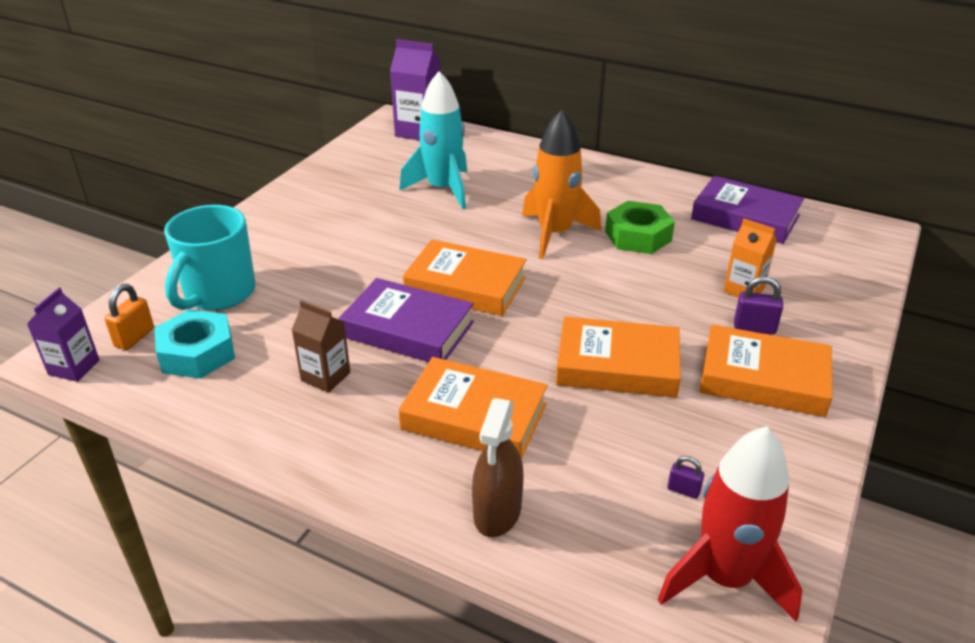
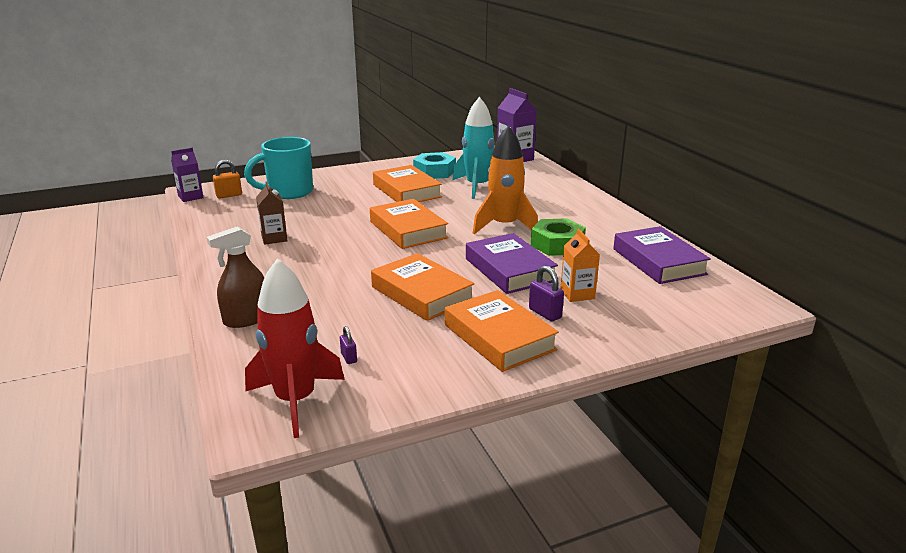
camera: 40 degrees right, 10 degrees down
turquoise nut [154,309,235,379] -> turquoise nut moved to [413,152,456,179]
purple book [339,278,474,362] -> purple book moved to [466,233,558,294]
orange book [398,357,548,459] -> orange book moved to [373,165,442,202]

